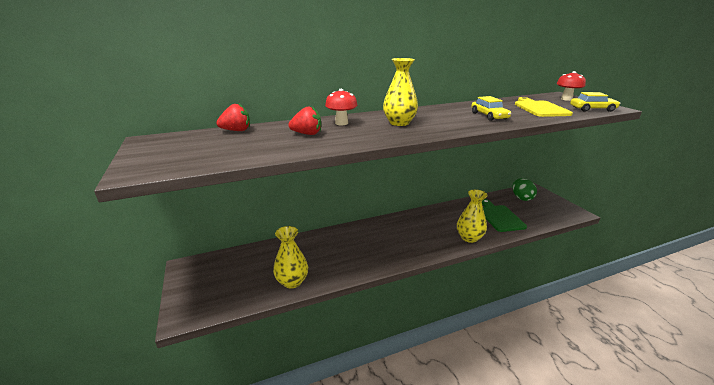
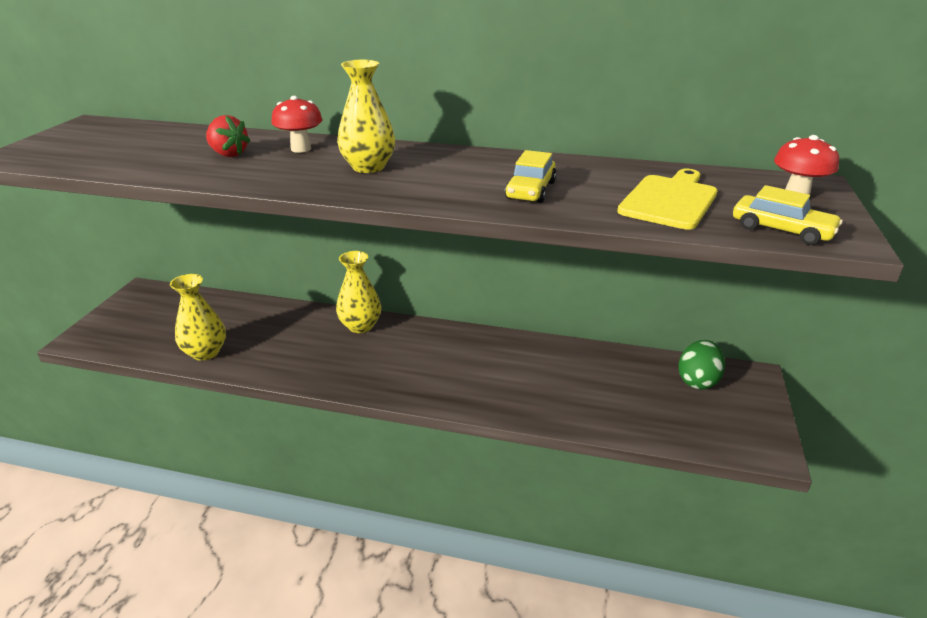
camera: 35 degrees right, 5 degrees up
red strawberry [216,103,250,131] -> none
yellow vase [457,190,488,243] -> yellow vase moved to [336,251,382,333]
green cutting board [482,199,527,232] -> none

